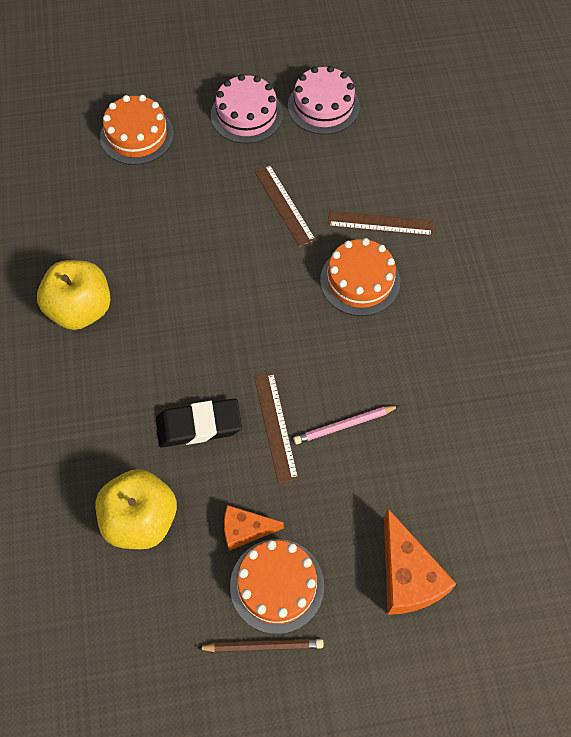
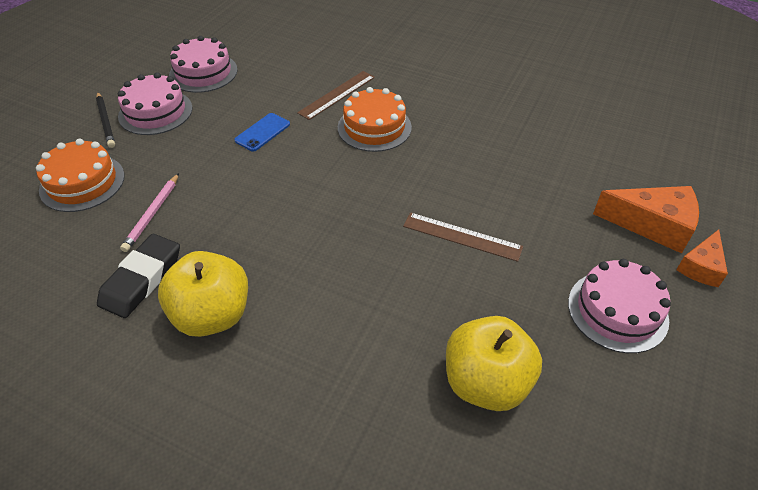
camera: 55 degrees left, 15 degrees down
black eraser [156,398,242,447] -> black eraser moved to [97,234,180,318]
brown pencil [197,639,324,652] -> none
orange cheese [224,505,284,551] -> orange cheese moved to [676,229,728,287]
orange cake [230,539,324,634] -> pink cake [568,259,671,353]
brown ruler [254,164,316,247] -> blue phone [234,113,290,151]
pink pencil [293,405,400,444] -> pink pencil moved to [120,173,179,252]
none -> black pencil [96,92,115,148]

